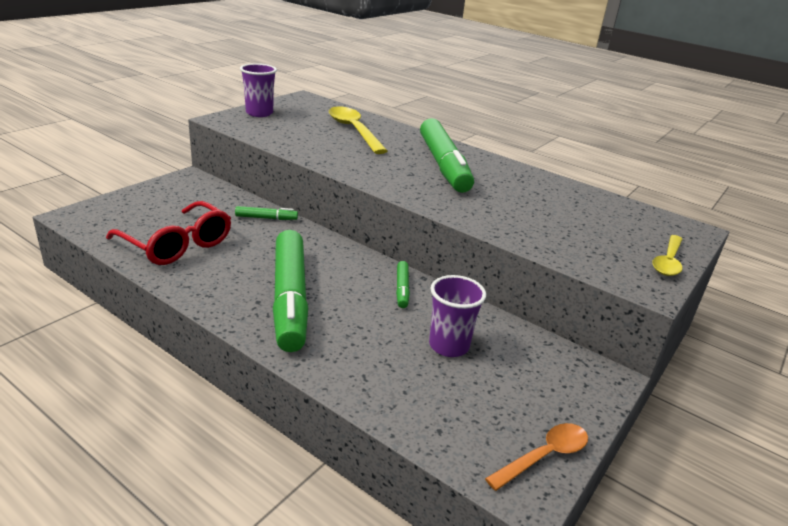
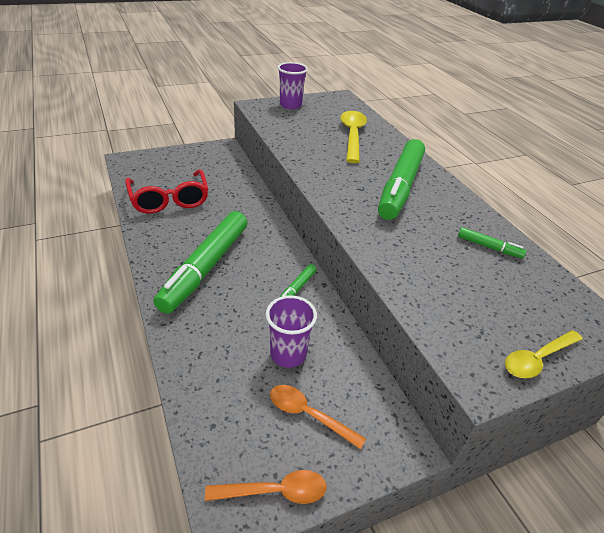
camera: 30 degrees right, 10 degrees up
green marker [235,206,298,220] -> green marker moved to [458,227,526,259]
none -> orange spoon [270,385,366,450]

